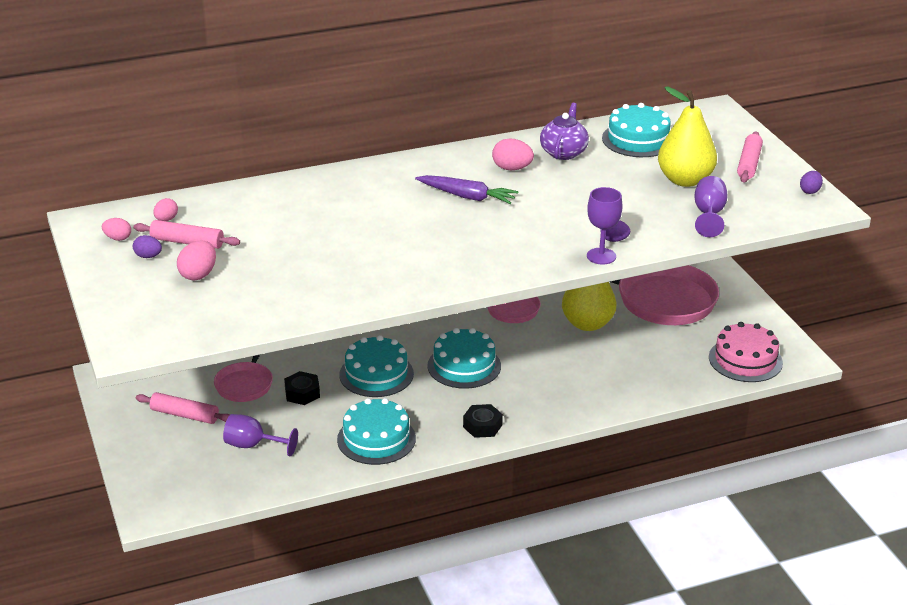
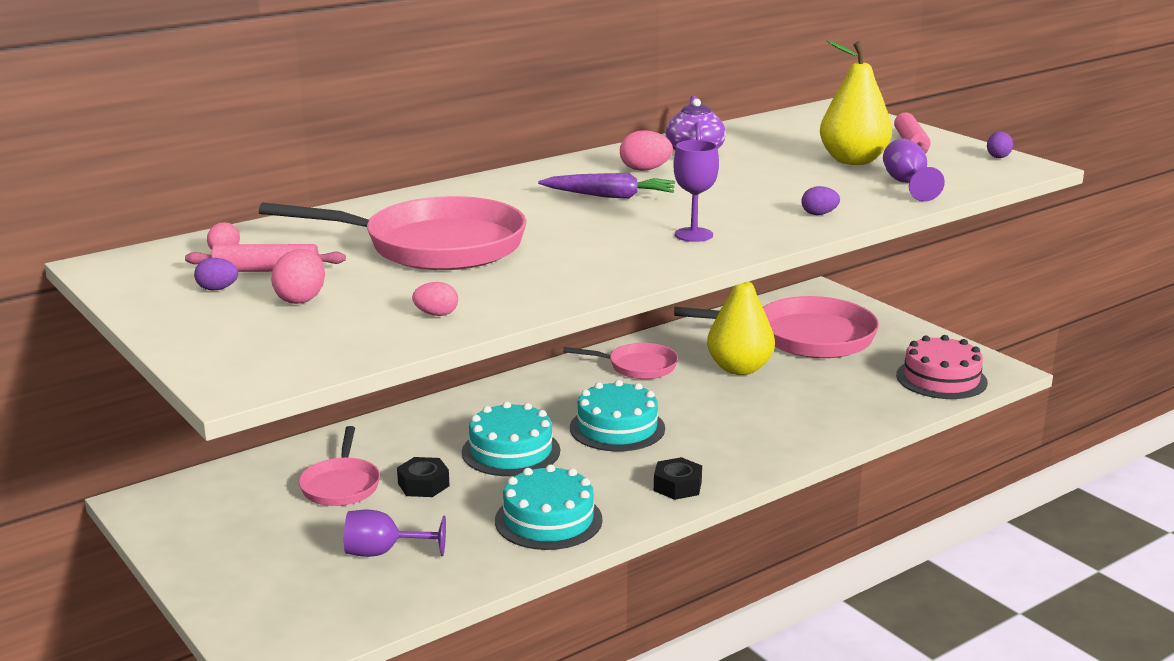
camera: 15 degrees left, 10 degrees down
pink egg [102,218,131,241] -> pink egg moved to [412,282,458,316]
pink rolling pin [136,392,230,424] -> none
purple goblet [587,187,622,264] -> purple goblet moved to [673,140,719,242]
turquoise cake [602,103,671,157] -> none
none -> pink pan [259,196,526,270]

